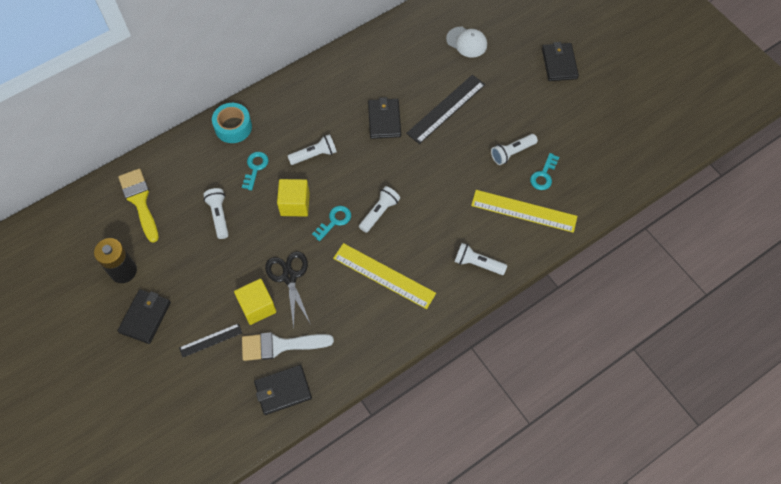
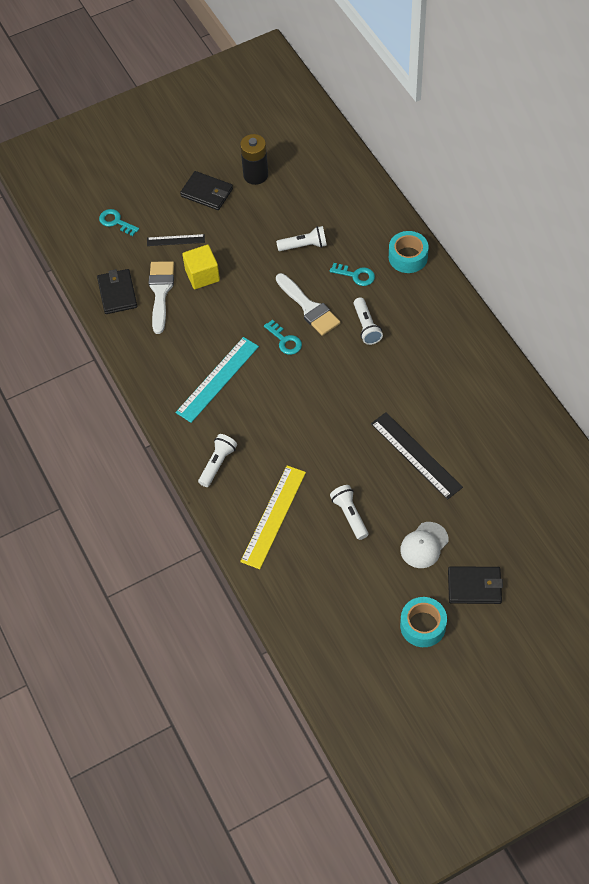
camera: 100 degrees right, 5 degrees down
yellow brush [118,168,159,243] -> none
black ruler [179,323,242,357] -> black ruler turned 75 degrees counterclockwise [147,234,205,246]
black scissors [265,251,311,328] -> none
yellow cube [277,179,310,217] -> white brush [276,273,340,336]
yellow ruler [333,243,436,309] -> turquoise ruler [176,337,259,423]
white flashlight [359,186,400,233] -> none
black wallet [368,97,401,139] -> none
white cap [446,27,487,58] -> white cap moved to [400,522,448,568]
turquoise key [530,153,559,190] -> turquoise key moved to [99,209,139,236]
none -> turquoise tape [400,597,447,647]

